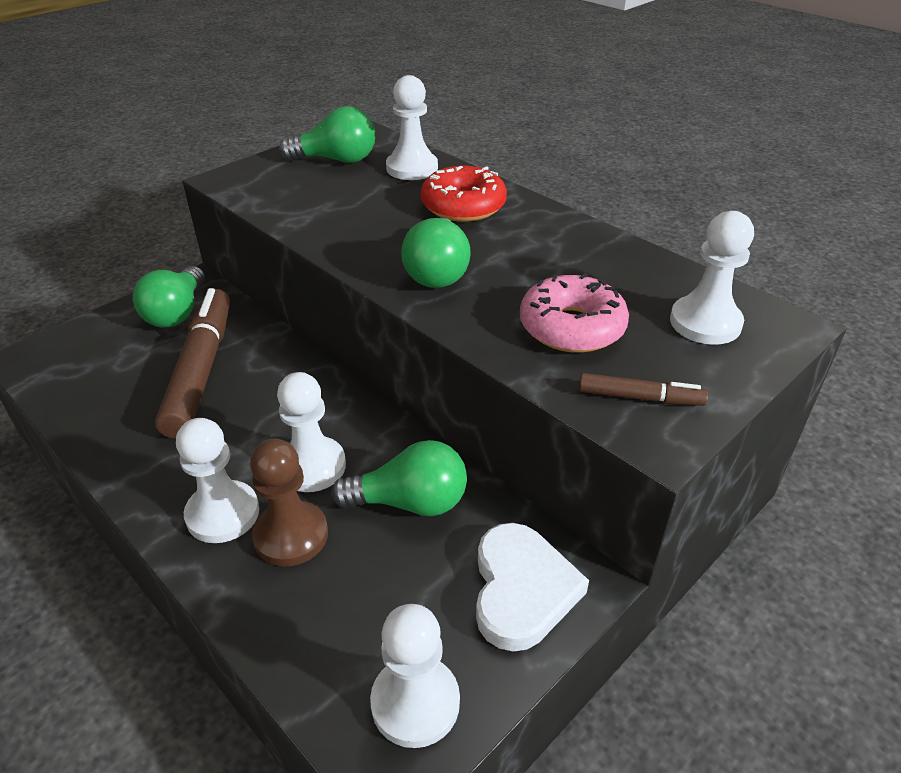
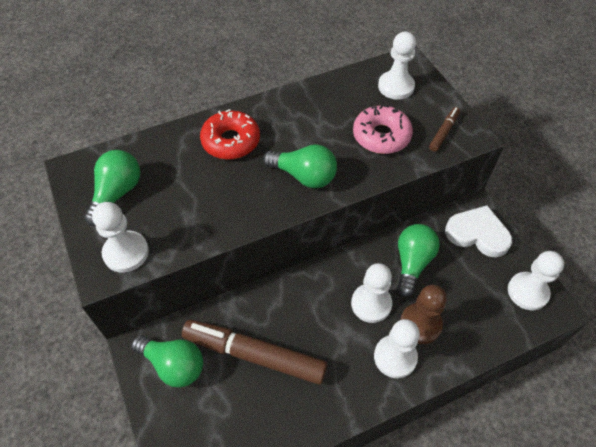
camera: 70 degrees left, 15 degrees up
white pawn [386,75,438,180] -> white pawn moved to [92,202,149,273]

